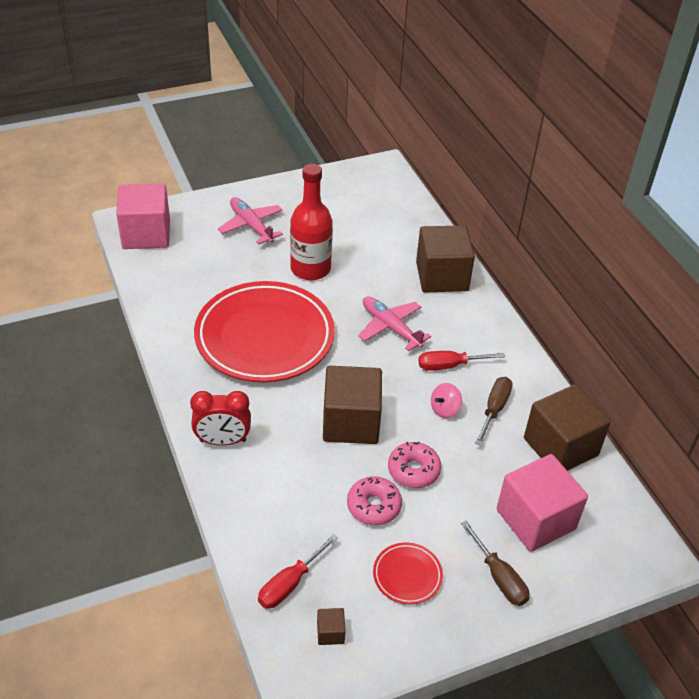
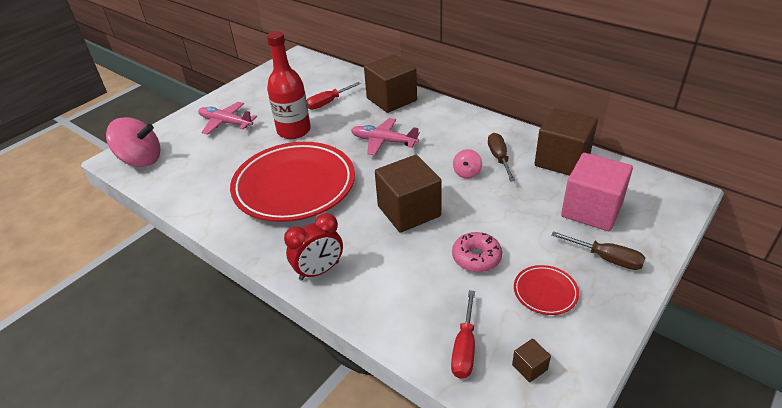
camera: 25 degrees left, 5 degrees down
pink cube [116,184,170,249] -> pink spinning top [106,117,160,167]
pink donut [388,442,441,488] -> none
red screwdriver [419,351,505,371] -> red screwdriver moved to [307,82,361,110]

